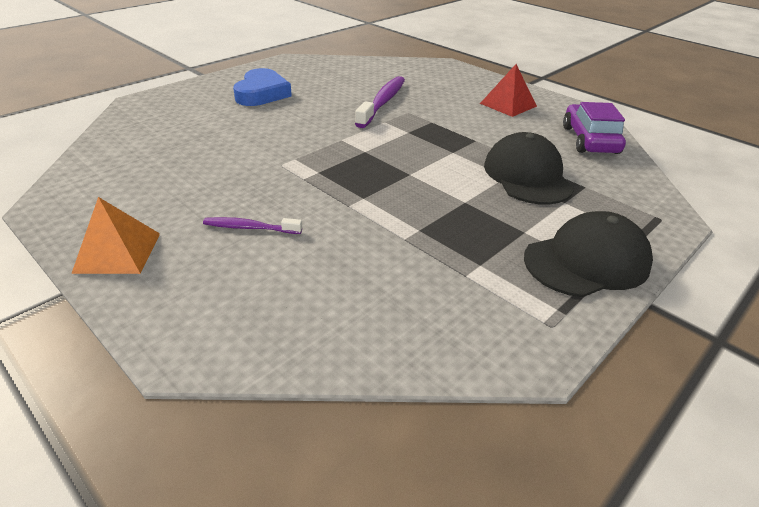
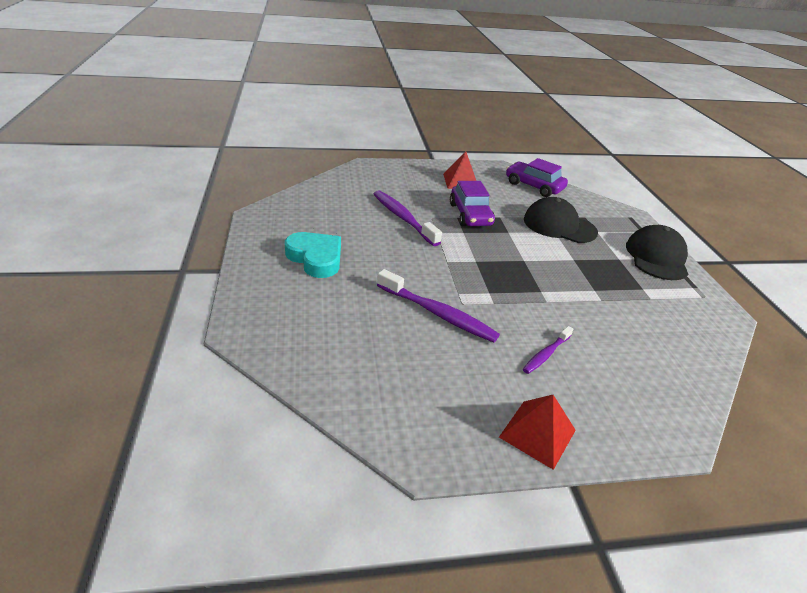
camera: 55 degrees left, 0 degrees up
orange pyramid [71,197,160,274] -> red pyramid [499,395,576,470]
blue heart [233,68,292,106] -> turquoise heart [285,232,341,278]
none -> purple toothbrush [377,269,500,343]
none -> purple car [450,181,495,226]

